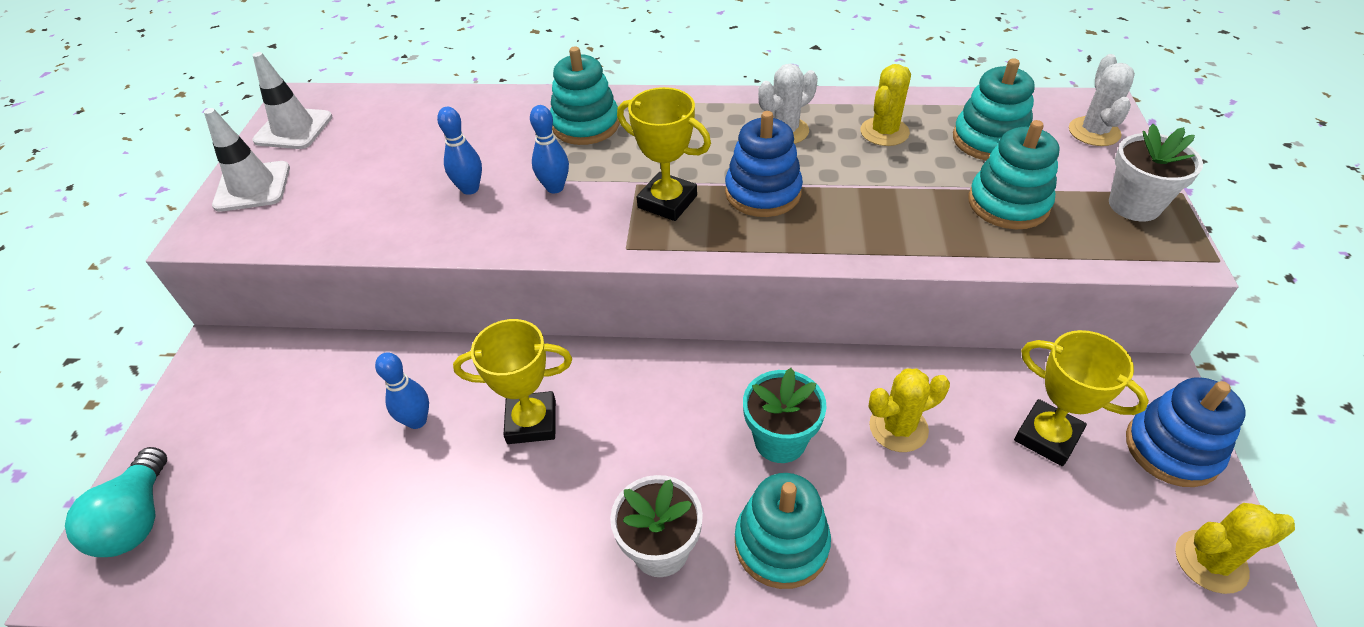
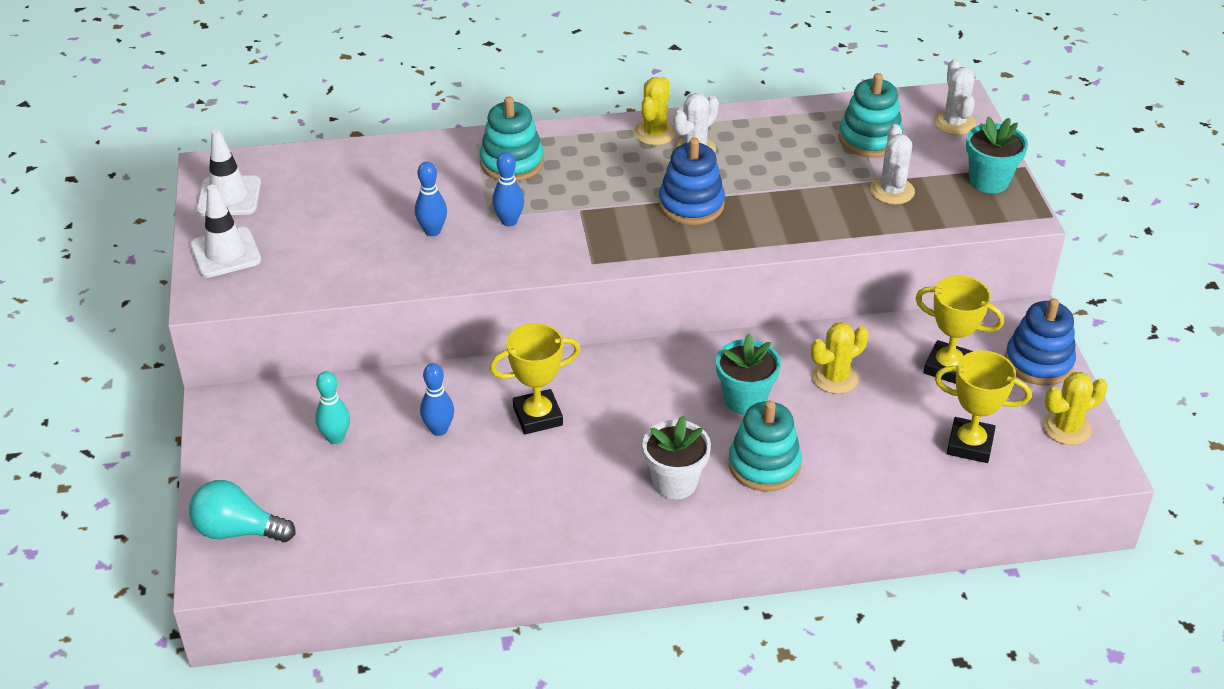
camera: 15 degrees left, 5 degrees down
turquoise light bulb [65,447,167,557] -> turquoise light bulb turned 120 degrees clockwise [189,480,296,542]
yellow trophy [617,87,711,221] -> yellow trophy moved to [935,350,1031,463]
yellow cactus [860,64,911,146] -> yellow cactus moved to [634,77,676,145]
turquoise stacking toy [968,120,1060,229] -> white cactus [870,124,915,204]
white flower pot [1109,124,1203,221] -> turquoise flower pot [966,117,1028,193]
none -> turquoise bowling pin [315,371,350,444]

